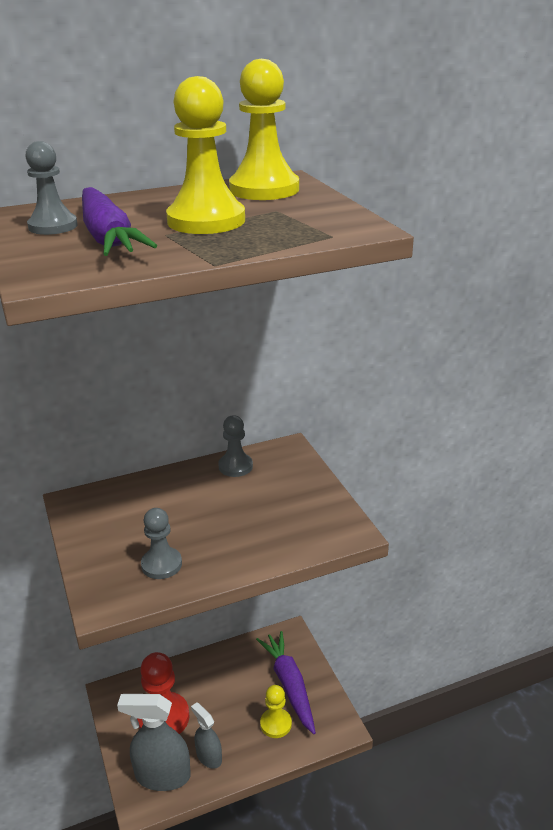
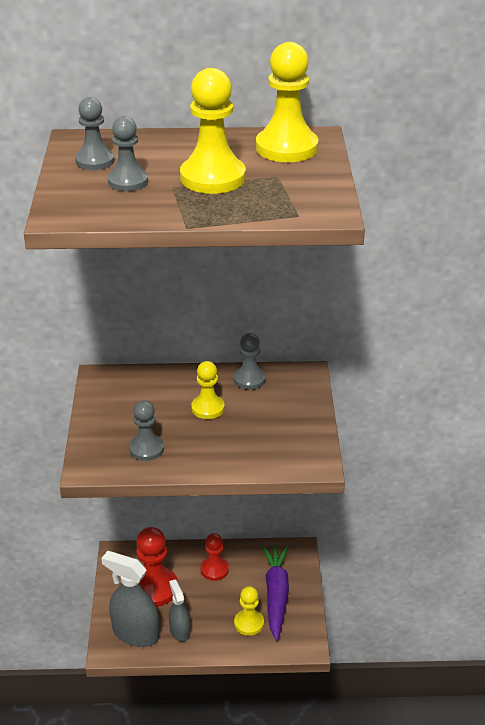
camera: 20 degrees right, 5 degrees up
purple carrot [82,187,157,256] -> grey pawn [108,116,148,191]
none -> yellow pawn [191,361,225,419]
none -> red pawn [201,533,229,581]

